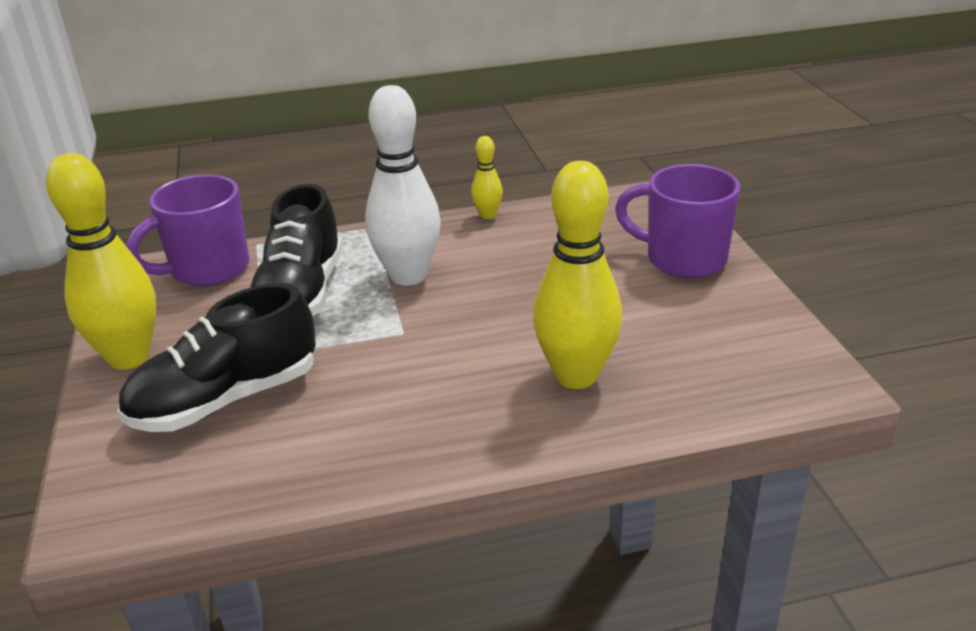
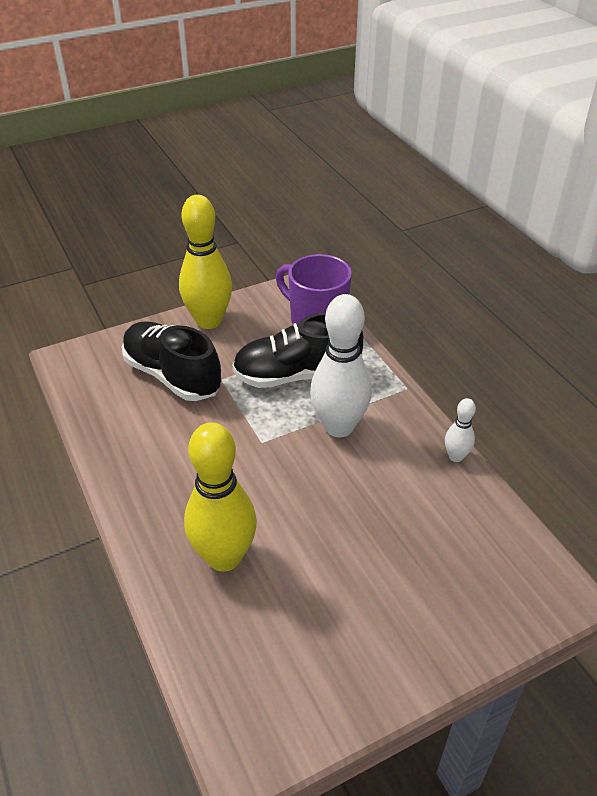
camera: 75 degrees right, 10 degrees up
yellow bowling pin [471,136,503,219] -> white bowling pin [445,398,476,462]
purple mug [615,164,740,278] -> none

